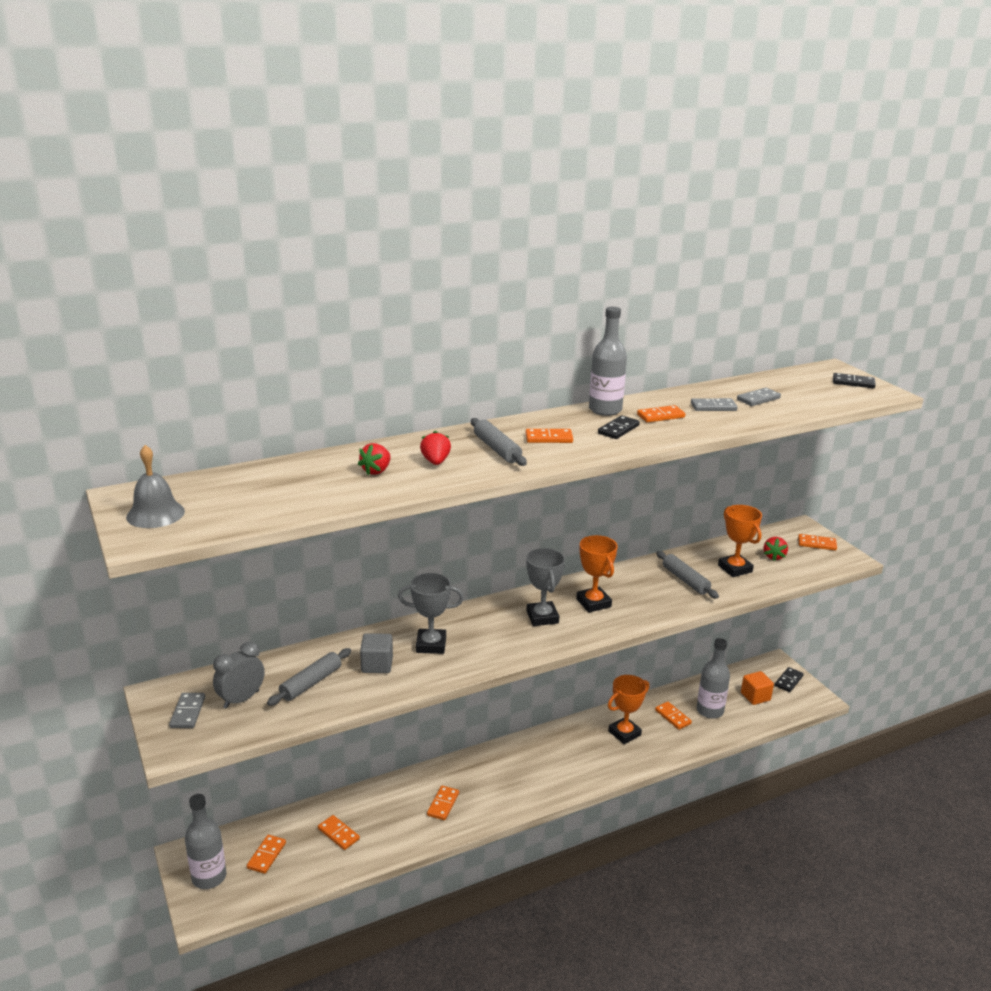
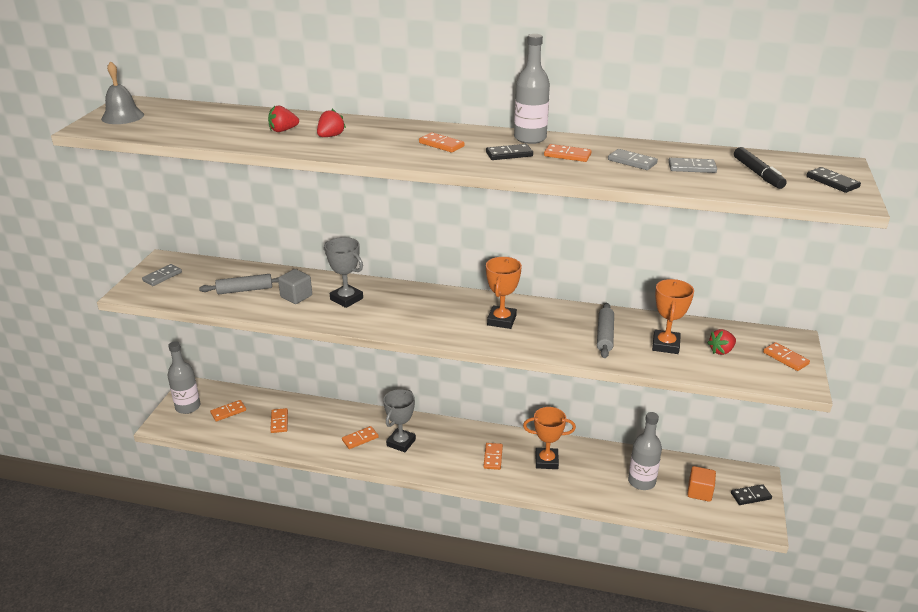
camera: 40 degrees right, 5 degrees up
grey clock [213,642,265,708] -> none
grey rolling pin [471,418,527,466] -> none
grey trophy [526,548,565,626] -> grey trophy moved to [383,389,416,452]
orange domino [655,702,692,730] -> orange domino moved to [483,443,503,470]
none -> black marker [734,147,787,189]

